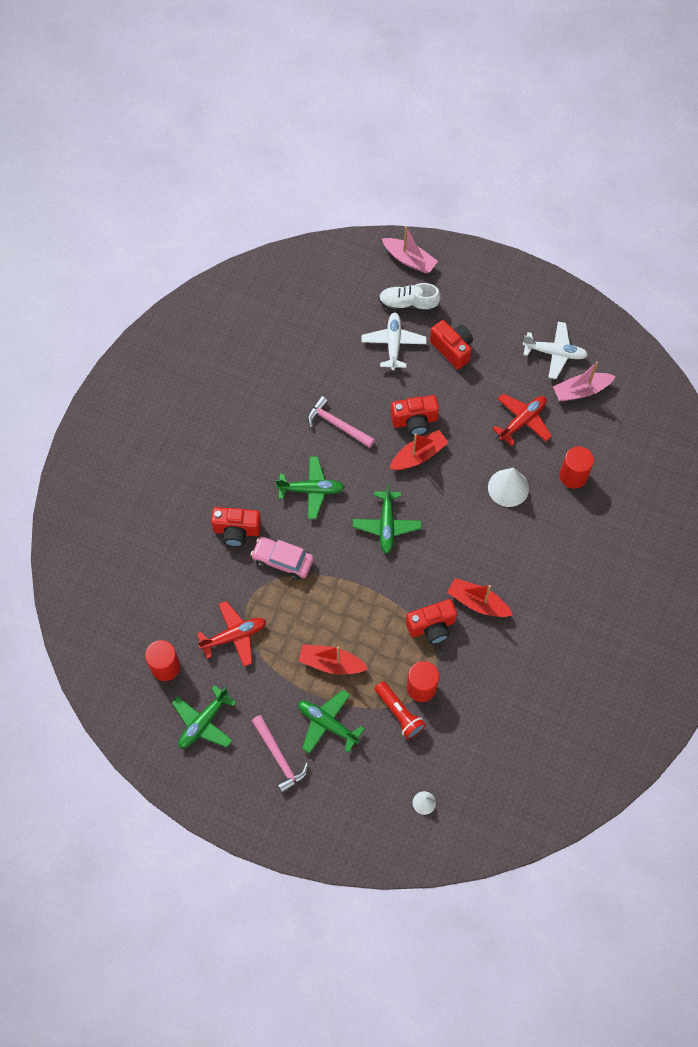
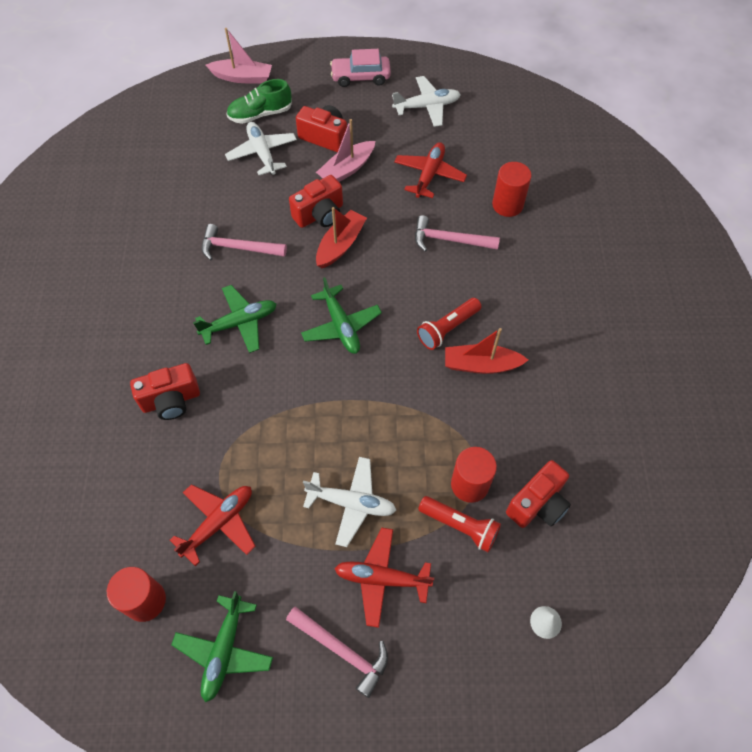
camera: 25 degrees left, 5 degrees down
pink car [250,537,314,580] -> pink car moved to [330,49,391,87]
green plane [298,690,365,754] -> red plane [335,528,434,628]
red boat [299,644,368,674] -> white plane [303,457,396,547]
white shoe [379,283,441,312] -> green shoe [226,79,292,124]
red camera [406,599,457,644] -> red camera moved to [506,460,571,528]
white cone [488,468,529,507] -> pink hammer [415,215,500,252]
pink boat [553,361,616,401] -> pink boat moved to [316,119,375,182]
none -> red flashlight [417,298,482,350]

